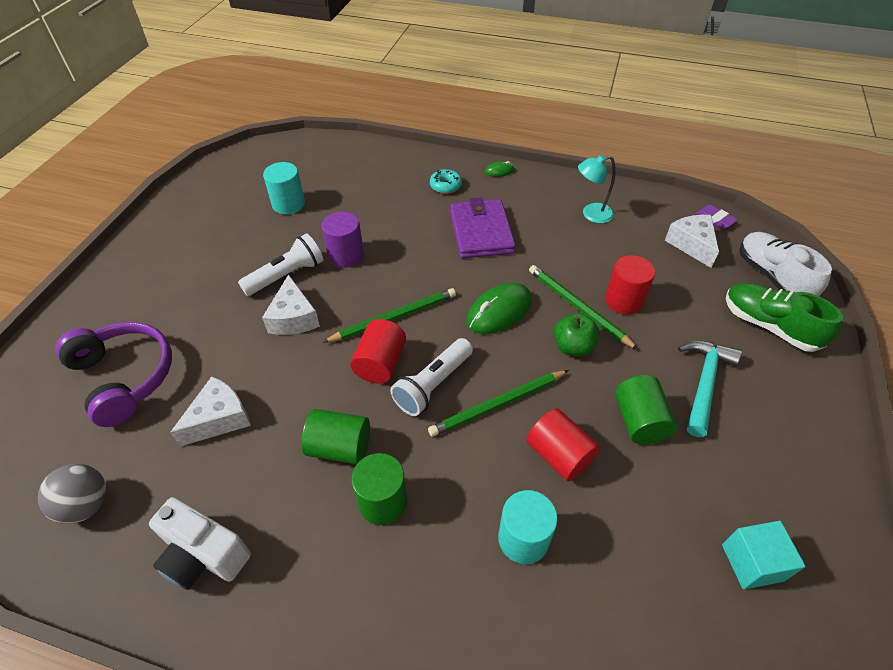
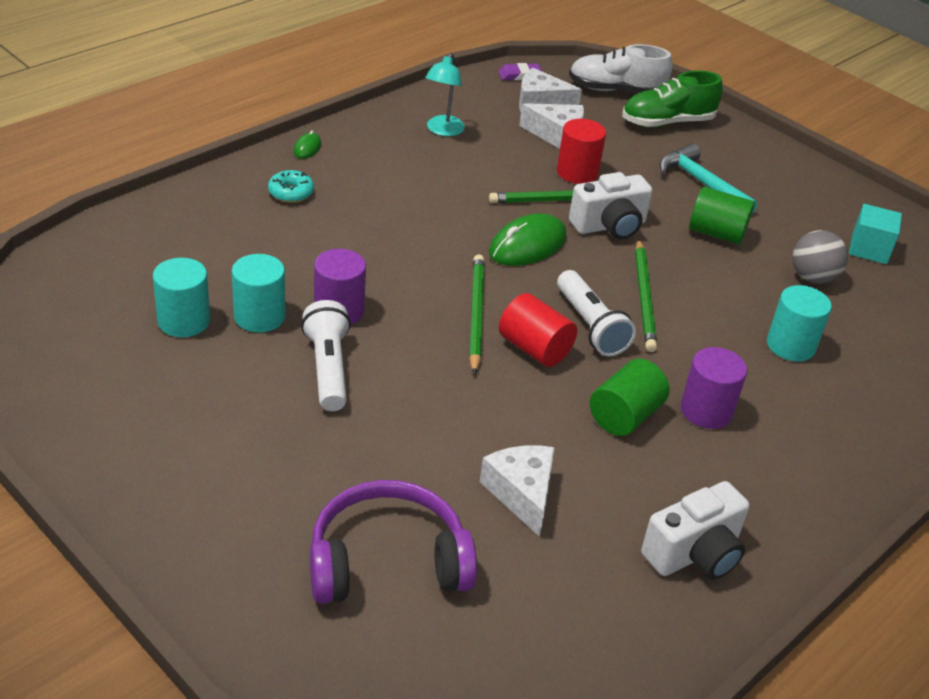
camera: 65 degrees left, 10 degrees down
grey ball [38,464,106,524] -> grey ball moved to [792,230,848,284]
white cheese [262,274,320,335] -> white cheese moved to [519,103,584,149]
green cylinder [351,453,407,525] -> purple cylinder [681,347,747,429]
purple wallet [450,197,516,258] -> none
green mouse [466,283,532,334] -> green mouse turned 60 degrees clockwise [489,213,567,266]
red cylinder [526,408,600,481] -> none
green apple [554,313,600,356] -> white camera [569,172,652,239]
none -> turquoise cylinder [232,254,286,332]

